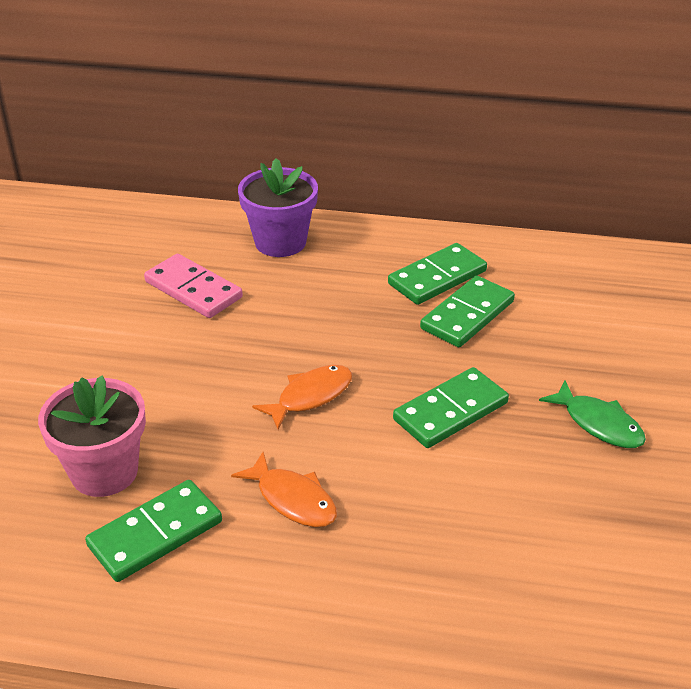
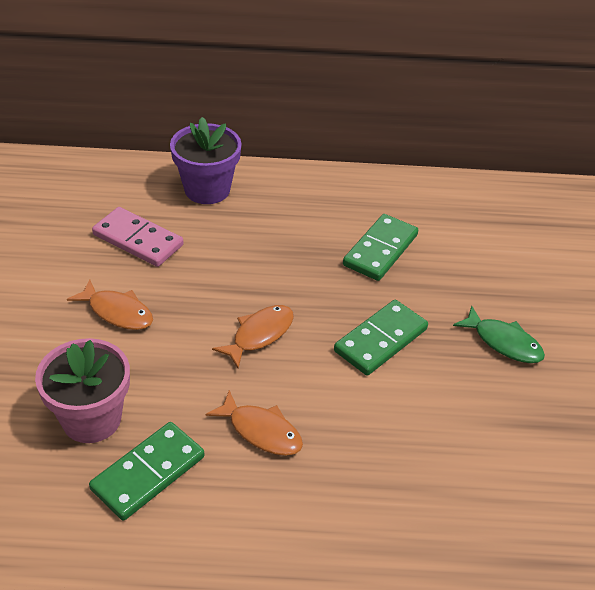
camera: 10 degrees left, 5 degrees up
green domino [388,243,487,305] -> none
none -> orange fish [67,279,153,330]

